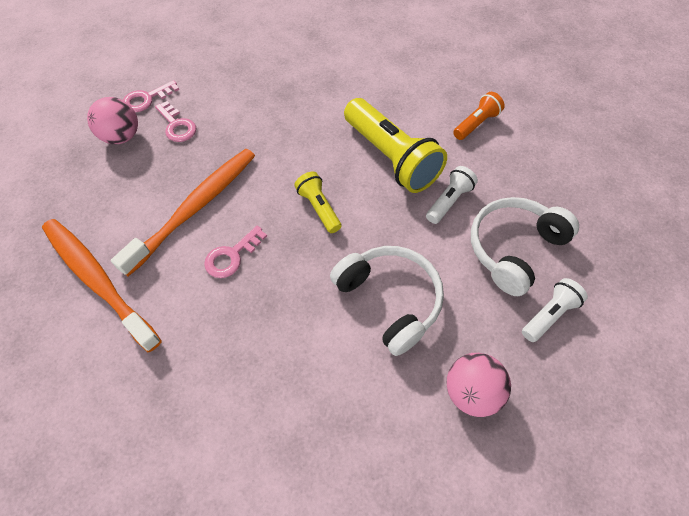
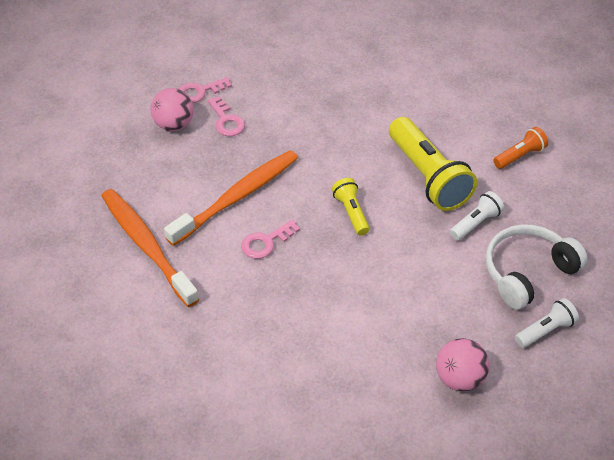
camera: 10 degrees right, 10 degrees down
white headphones [330,246,444,356] -> none

